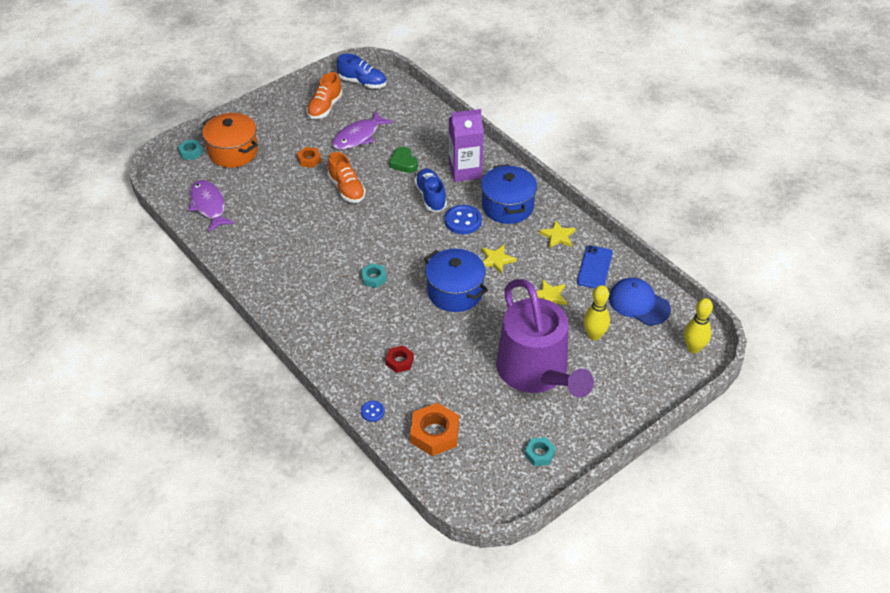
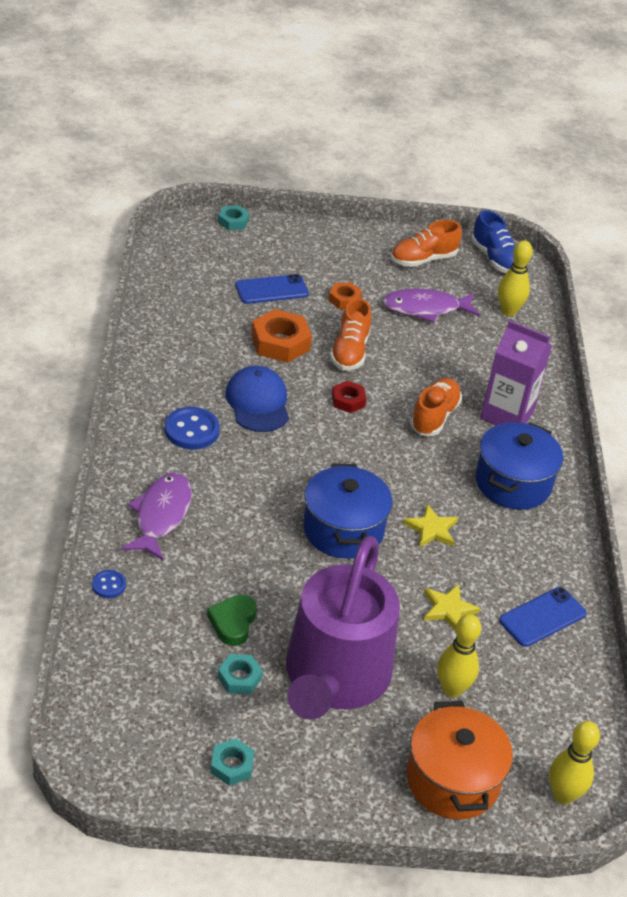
camera: 35 degrees right, 5 degrees down
purple fish [188,180,235,232] -> purple fish moved to [121,473,192,560]
orange pot [202,113,258,168] -> orange pot moved to [407,701,513,819]
turquoise nut [361,263,387,288] -> turquoise nut moved to [218,654,263,694]
red nut [386,345,414,373] -> red nut moved to [332,381,366,413]
green heart [389,147,418,173] -> green heart moved to [207,595,257,646]
orange nut [410,403,459,456] -> orange nut moved to [251,309,312,363]
blue shoe [414,168,447,212] -> orange shoe [410,378,462,436]
blue button [445,205,482,234] -> blue button moved to [165,407,220,449]
yellow star [539,220,576,248] -> none
blue cap [609,277,671,325] -> blue cap moved to [226,366,289,432]
none -> blue phone [235,274,309,304]
none -> yellow bowling pin [498,240,533,316]

